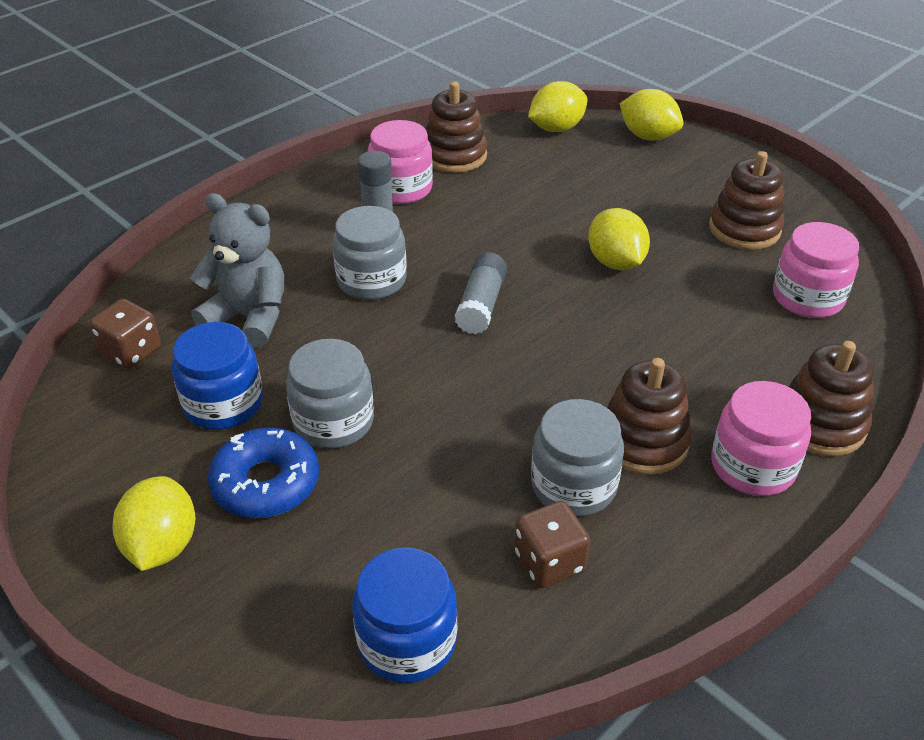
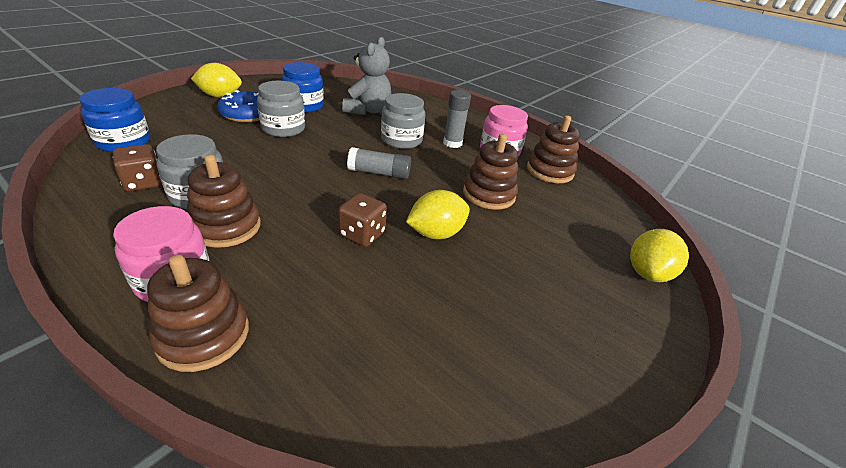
camera: 80 degrees right, 5 degrees down
brown dice [90,299,161,369] -> brown dice moved to [338,193,387,247]
yellow lemon [528,81,587,132] -> none
brown stacking toy [709,151,784,250] -> brown stacking toy moved to [463,134,518,210]
pink jar [773,222,859,318] -> none

